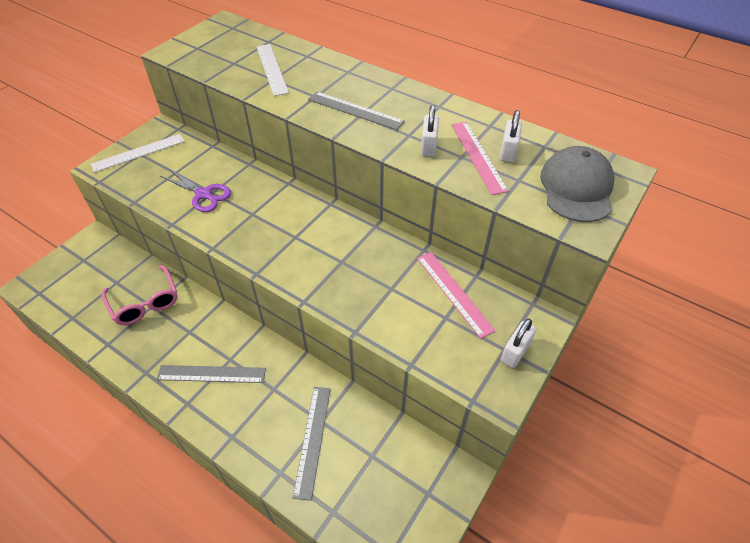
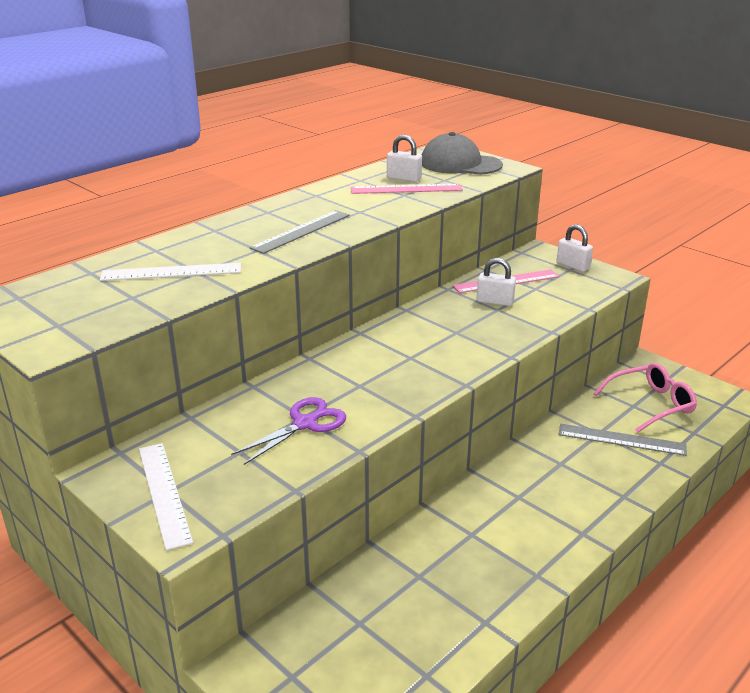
camera: 80 degrees left, 20 degrees down
pink glasses [101,265,178,325] -> pink glasses moved to [593,363,697,433]
grey ruler [156,365,266,383] -> none
white padlock [421,105,439,157] -> white padlock moved to [477,258,516,306]

